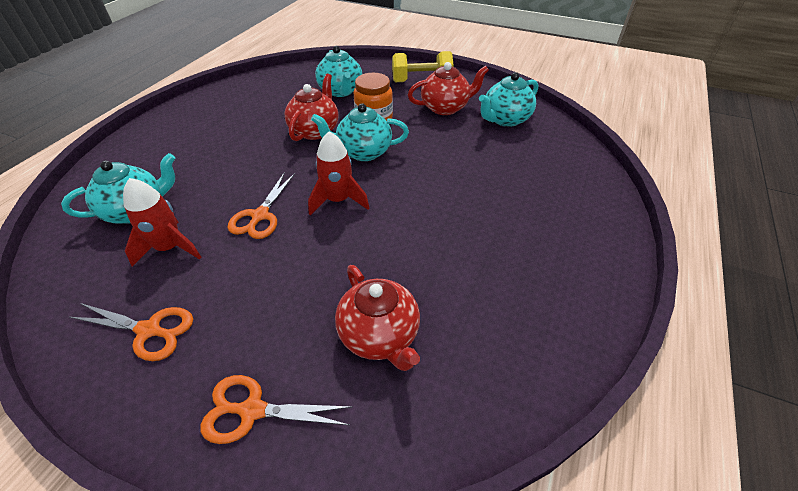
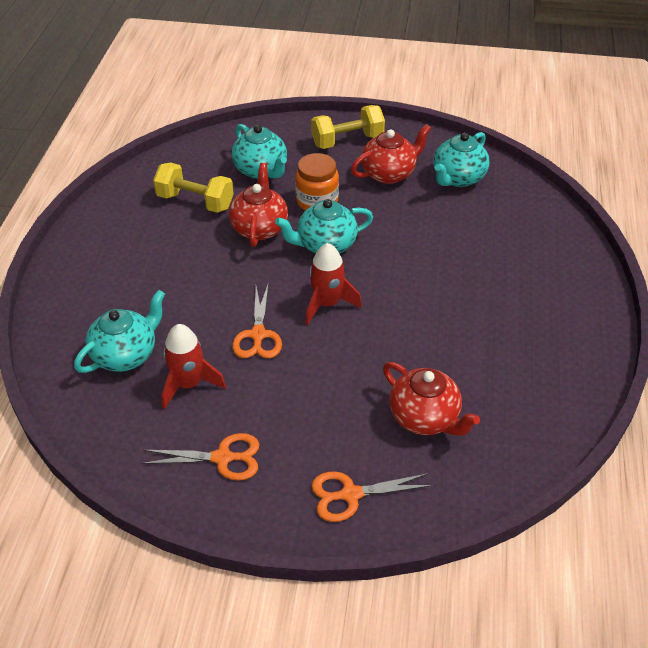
camera: 15 degrees left, 0 degrees up
none -> yellow dumbbell [153,162,234,213]

